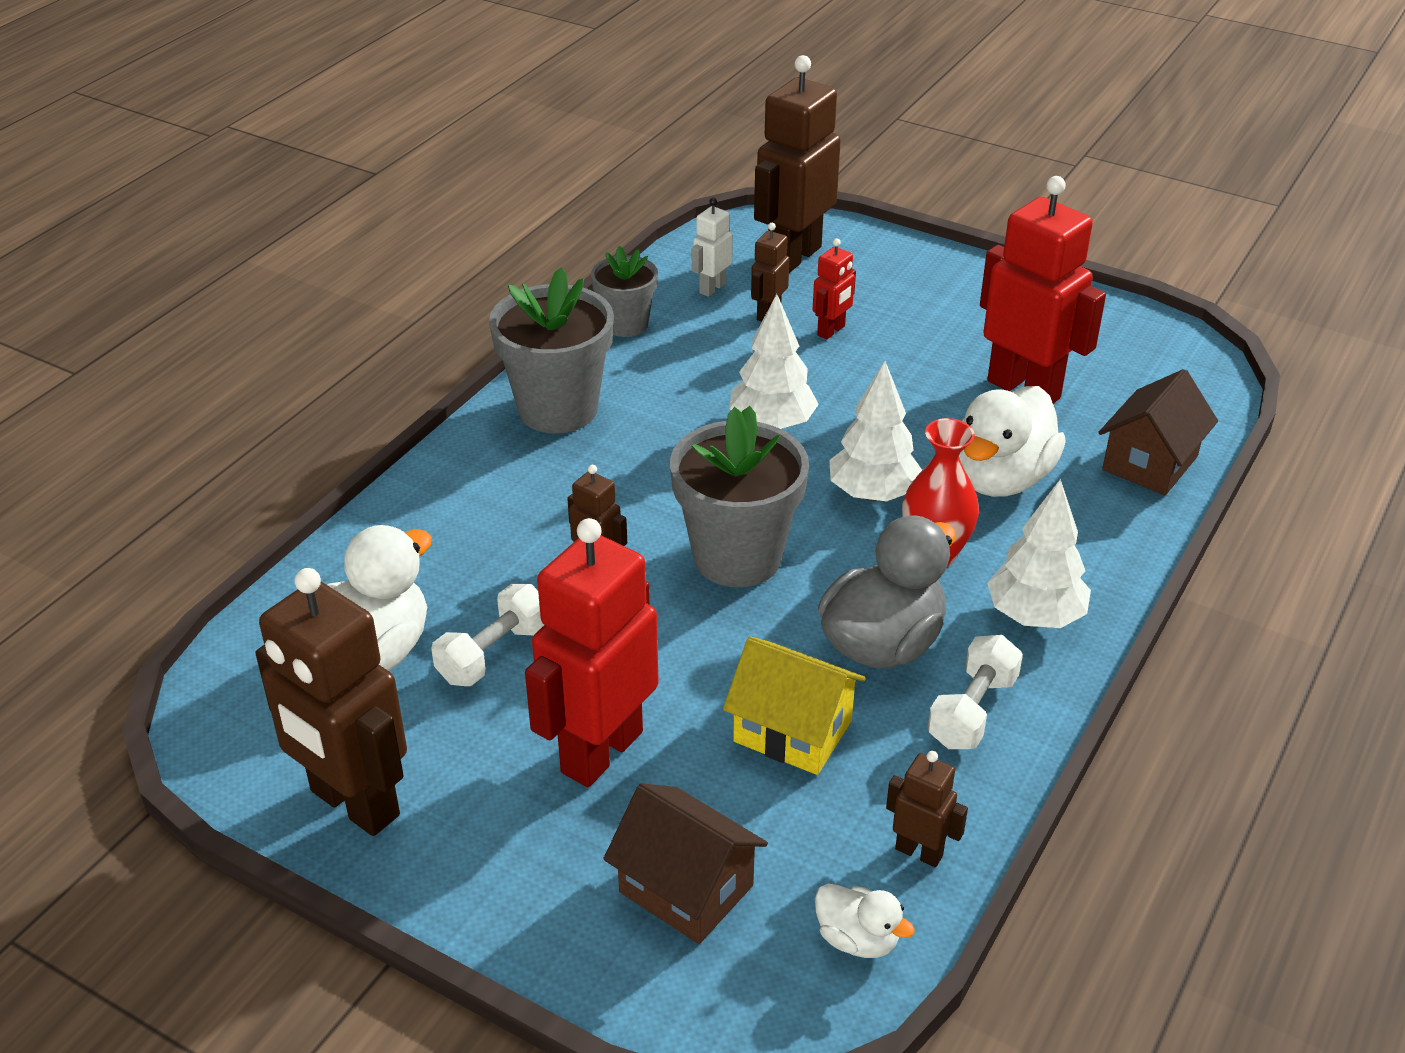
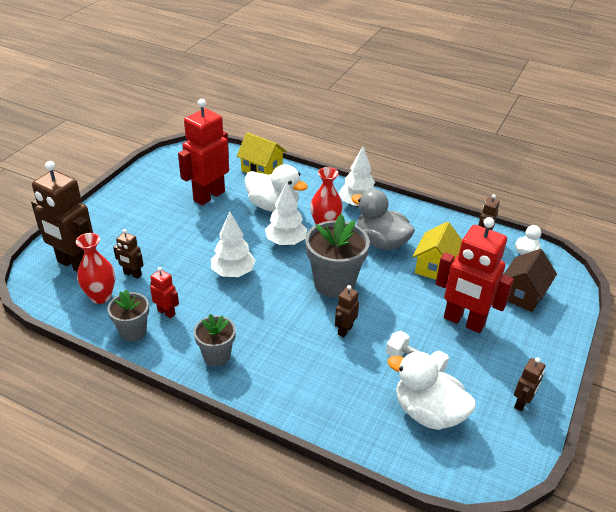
camera: 95 degrees left, 0 degrees up
brown robot [255,568,407,836] -> brown robot [514,357,546,411], size x0.47
grey flower pot [489,267,614,433] -> grey flower pot [194,314,236,366], size x0.59
white robot [692,198,733,297] -> red vase [76,233,115,304]
red robot [813,239,856,339] -> red robot moved to [150,267,179,318]
white dumbbell [928,635,1023,749] -> none
brown house [1098,369,1218,495] -> yellow house [237,132,287,175]

